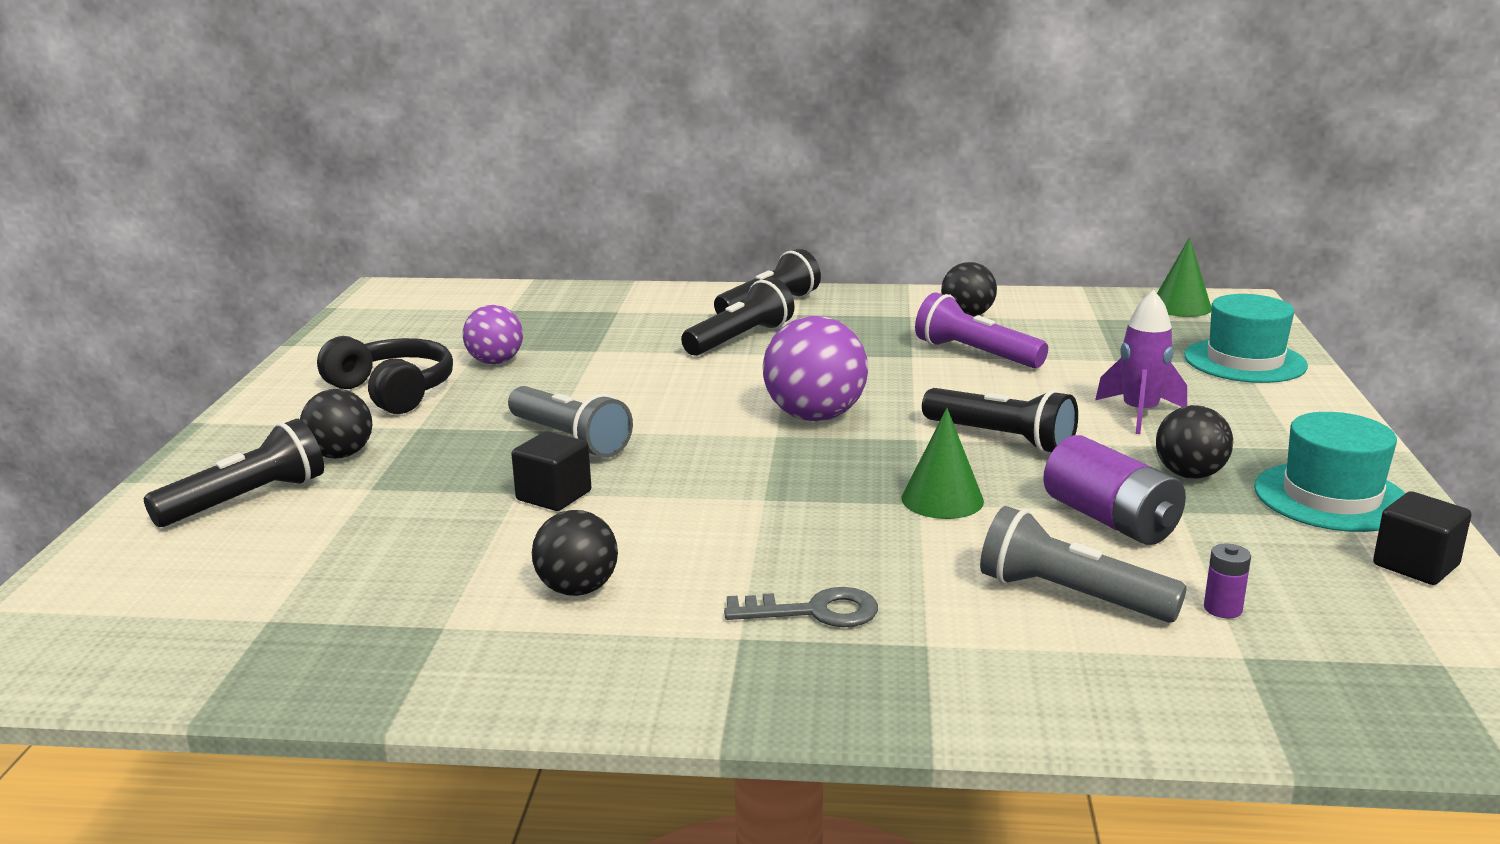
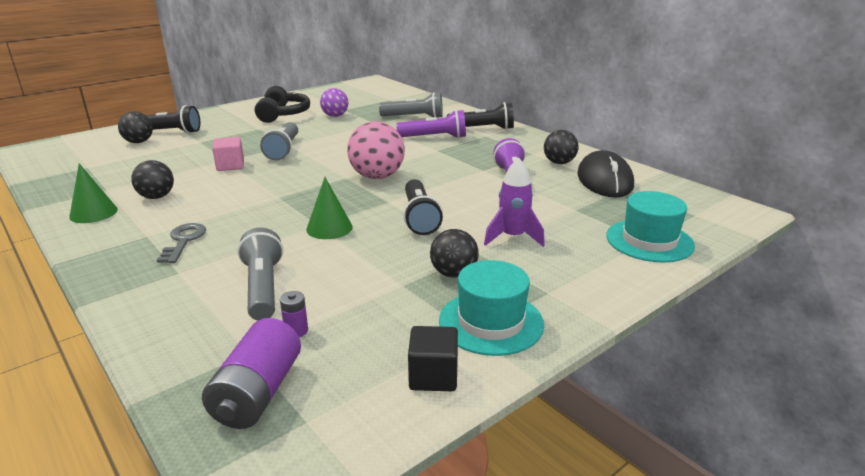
camera: 45 degrees right, 5 degrees up
black ball [300,389,372,459] -> black ball moved to [118,111,153,143]
black cube [511,431,591,511] -> pink cube [212,137,244,171]
black flashlight [681,278,794,356] -> purple flashlight [396,110,466,138]
grey key [724,587,878,627] -> grey key turned 135 degrees counterclockwise [157,223,206,263]
purple ball [763,316,868,421] -> pink ball [347,121,405,179]
purple battery [1043,435,1186,545] -> purple battery moved to [202,318,301,429]
green cone [1157,237,1211,317] -> green cone moved to [69,164,118,223]
none -> grey flashlight [379,92,443,118]
none -> black mouse [577,150,634,197]

